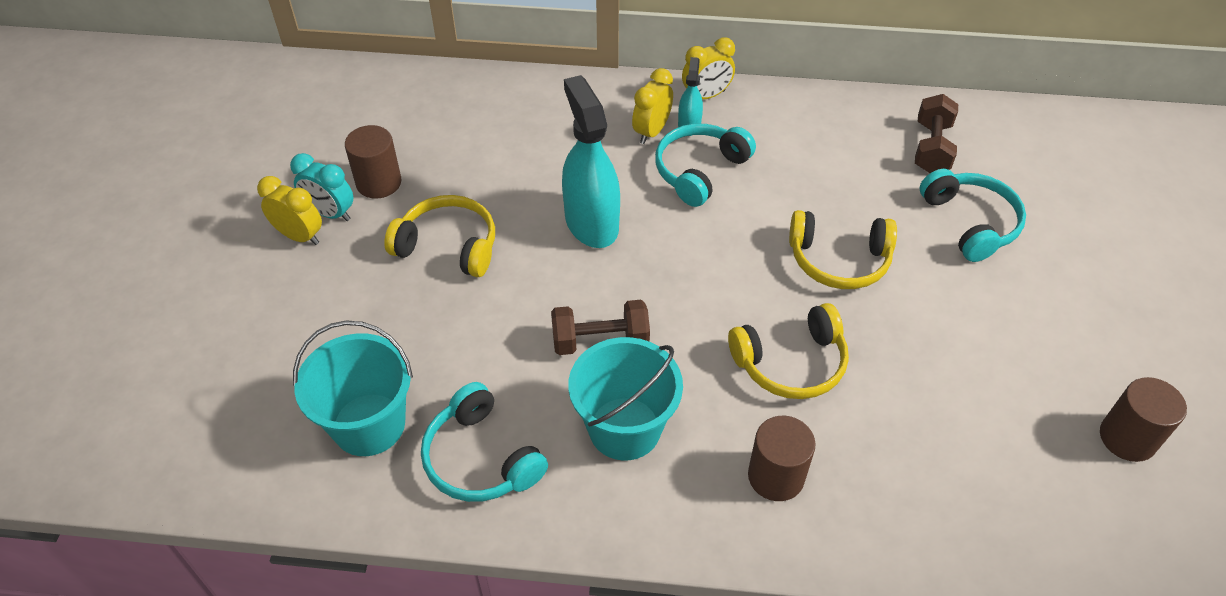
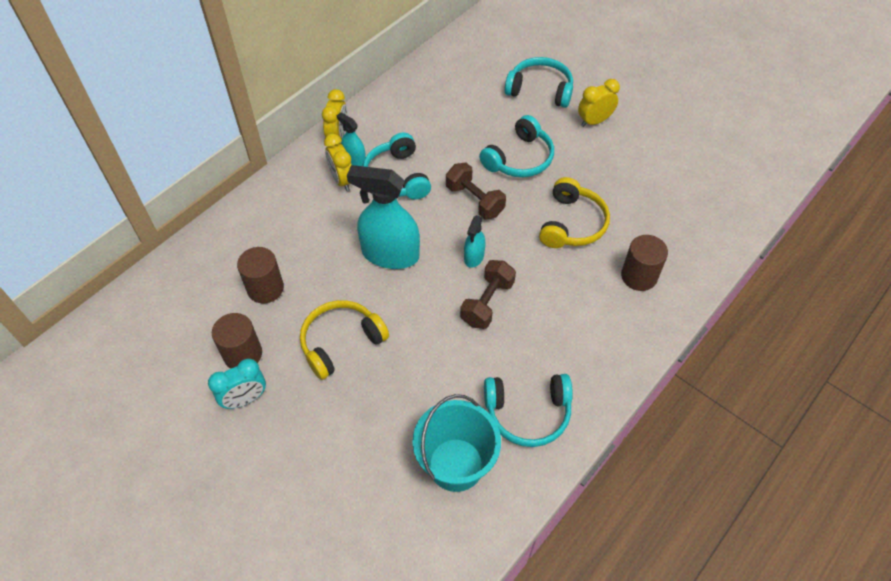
camera: 55 degrees left, 5 degrees up
yellow clock [257,176,322,245] -> yellow clock moved to [578,79,620,127]
turquoise bucket [568,337,683,461] -> none
yellow headphones [789,210,897,289] -> turquoise headphones [479,115,554,177]
brown dumbbell [915,94,958,173] -> brown dumbbell moved to [446,163,506,220]
brown cylinder [1100,377,1187,462] -> brown cylinder moved to [237,247,284,303]
none -> turquoise spray bottle [464,215,486,268]

